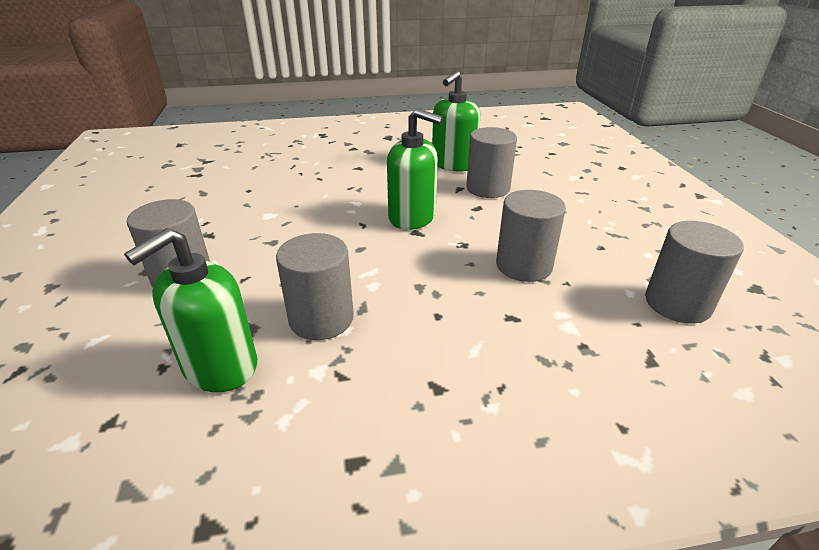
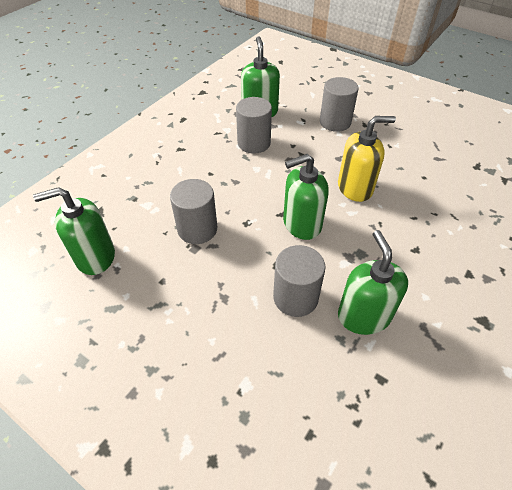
camera: 135 degrees right, 15 degrees up
grey cylinder [645,221,744,324] -> green soap dispenser [33,187,115,275]
none -> yellow soap dispenser [338,116,396,202]

